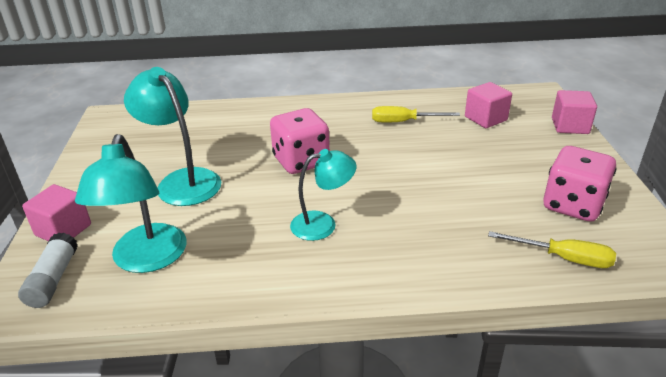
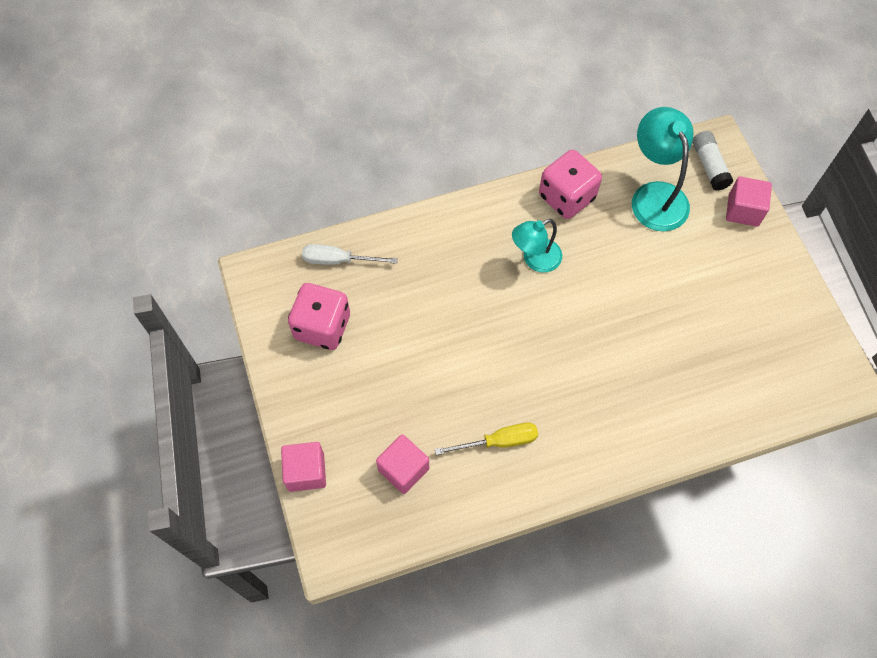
camera: 165 degrees right, 30 degrees up
turquoise lamp [124,67,221,206] -> none
pink dice [270,108,330,174] -> pink dice moved to [539,150,602,219]
yellow screwdriver [488,231,616,268] -> white screwdriver [302,244,398,265]

